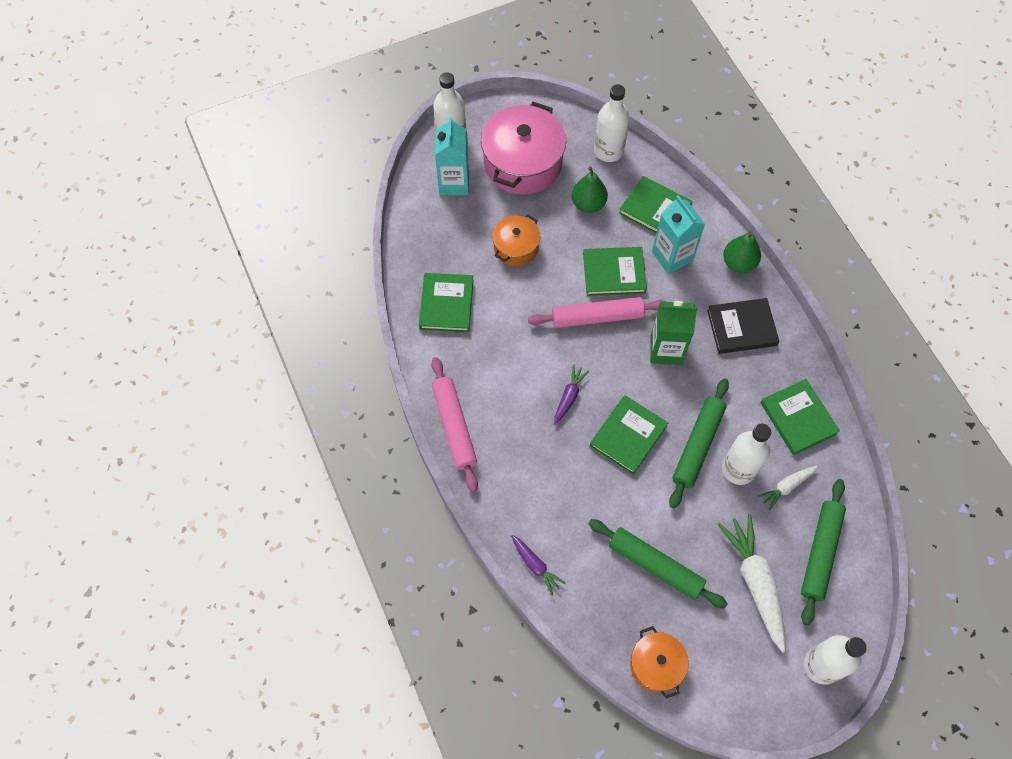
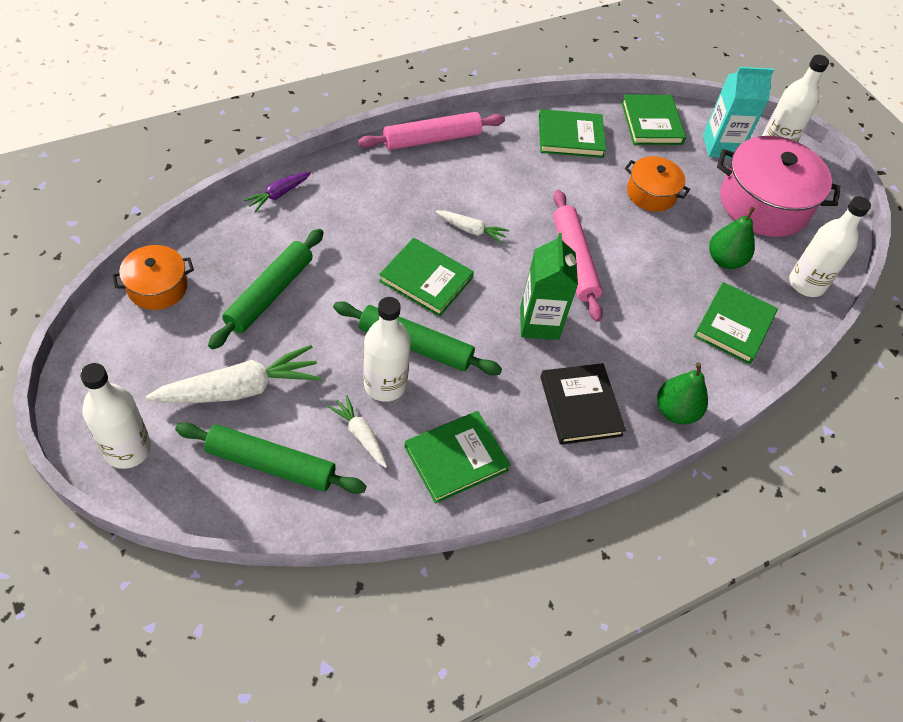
camera: 80 degrees right, 10 degrees down
purple carrot [554,365,589,425] -> white carrot [436,210,509,244]
green book [583,247,647,296] -> green book moved to [621,94,686,145]
turquoise carton [652,195,705,274] -> none

